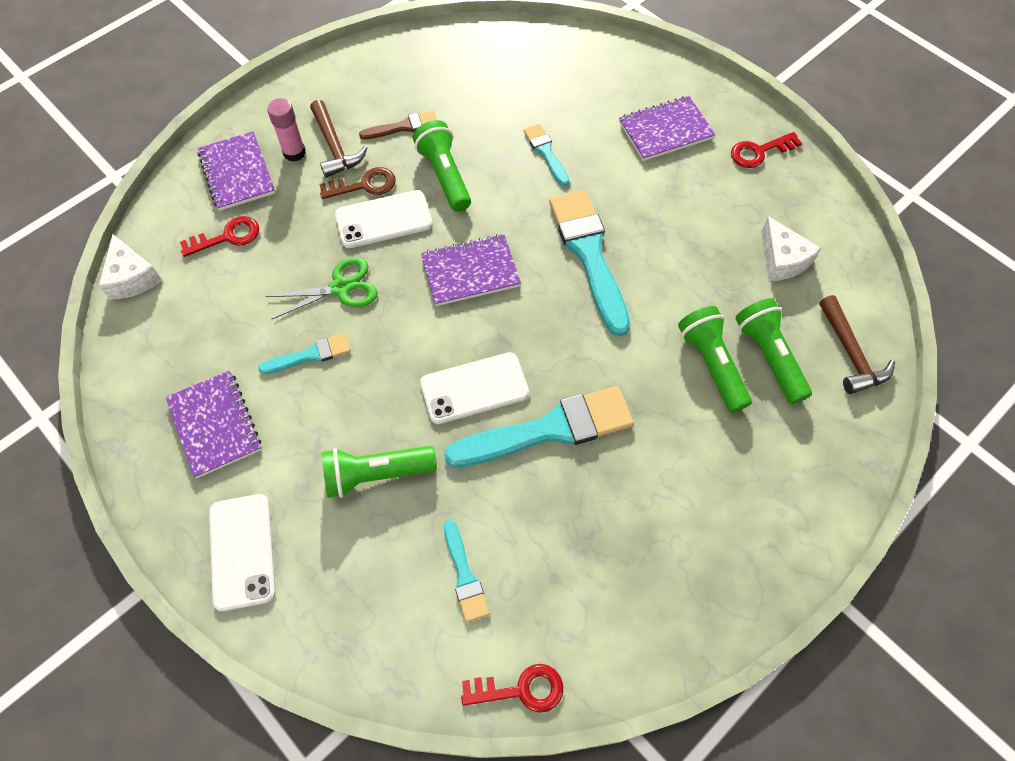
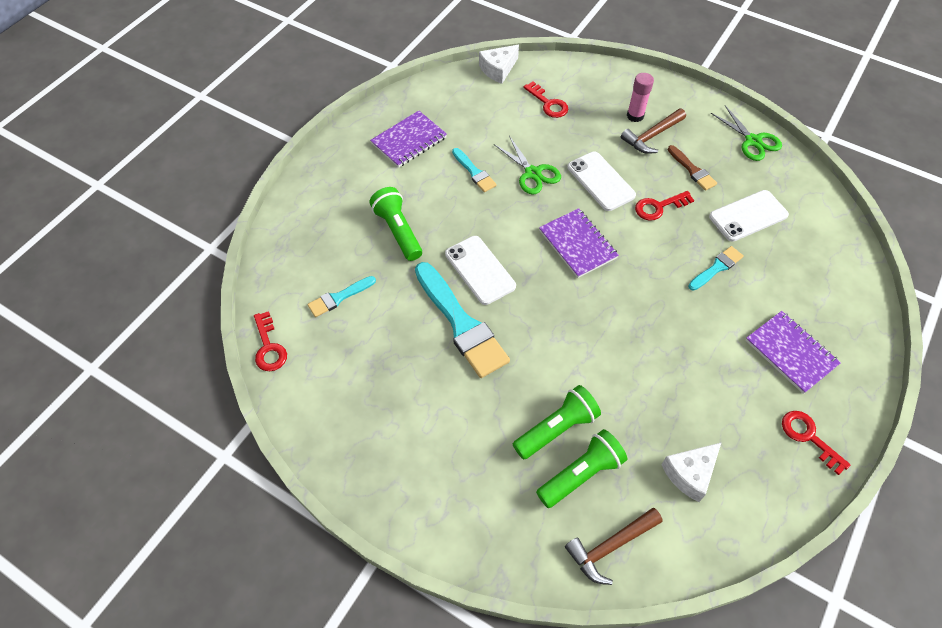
camera: 75 degrees right, 5 degrees down
purple notebook [198,132,275,211] -> none
white phone [209,494,276,611] -> white phone moved to [709,190,789,242]
brown key [319,167,396,199] -> none
green flashlight [413,120,471,212] -> red key [635,191,694,221]
turquoise brush [549,190,630,337] -> none
none -> green scissors [711,105,782,161]

